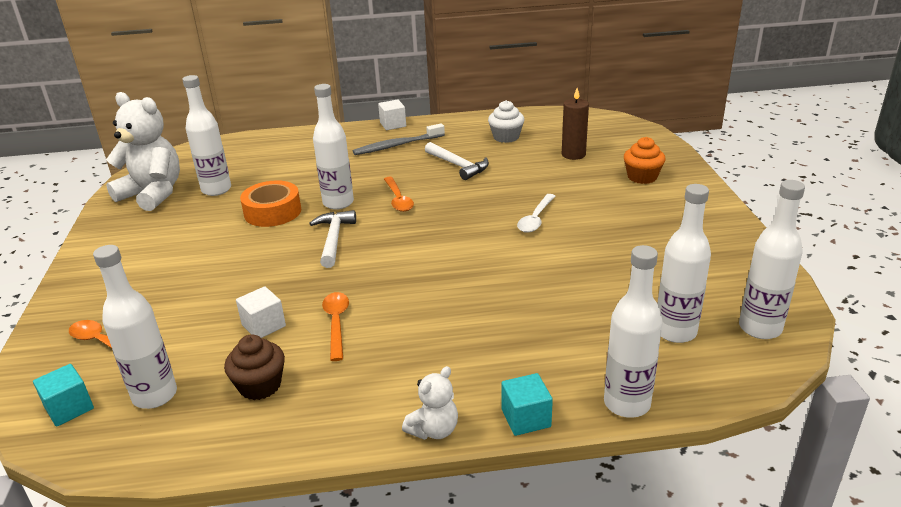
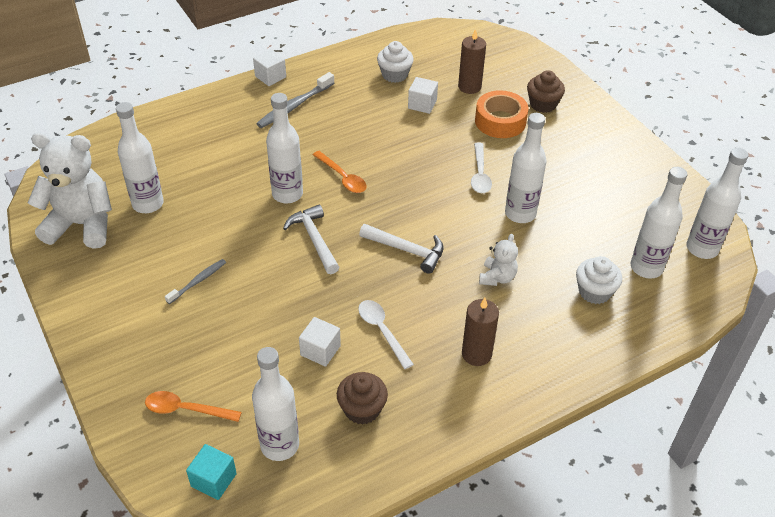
camera: 25 degrees left, 15 degrees up
orange tape [240,180,301,227] -> orange tape moved to [475,90,528,138]
orange spoon [322,292,349,361] -> white spoon [358,300,414,369]
white teddy bear [402,366,458,440] -> white teddy bear moved to [479,234,518,286]
white hammer [425,142,489,180] -> white hammer moved to [359,224,444,274]
turquoise cube [501,373,553,436] -> none
white bottle [604,245,663,418] -> white bottle moved to [505,113,546,223]
orange cupcake [624,137,665,184] -> brown cupcake [527,70,565,113]
none -> grey toothbrush [165,259,226,304]
none -> white cube [408,77,438,114]
none -> brown candle [462,298,499,366]
none -> white cupcake [576,256,622,304]

